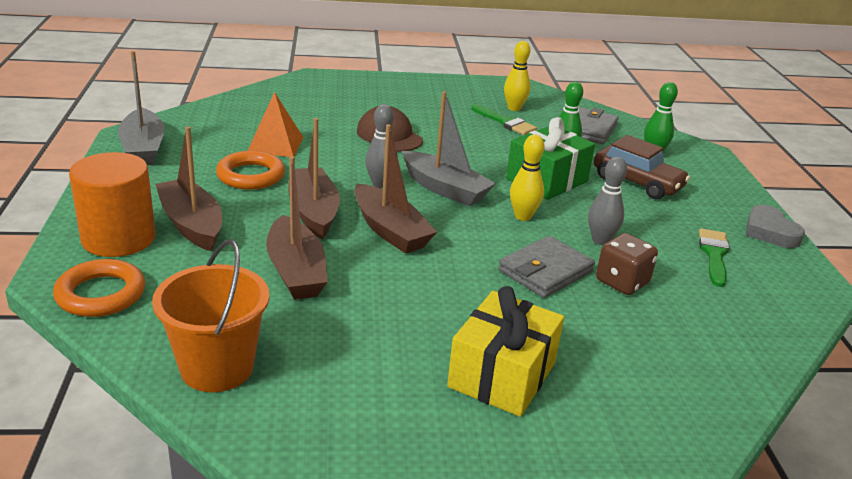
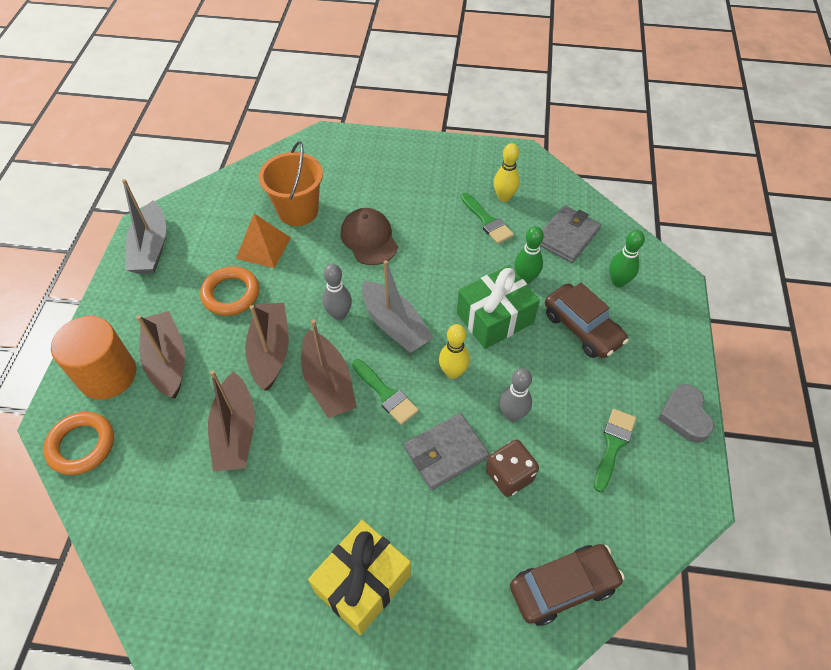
camera: 15 degrees right, 25 degrees up
orange bucket [152,239,269,392] -> orange bucket moved to [259,141,323,226]
none -> green brush [352,359,419,425]
none -> brown car [510,544,625,626]

